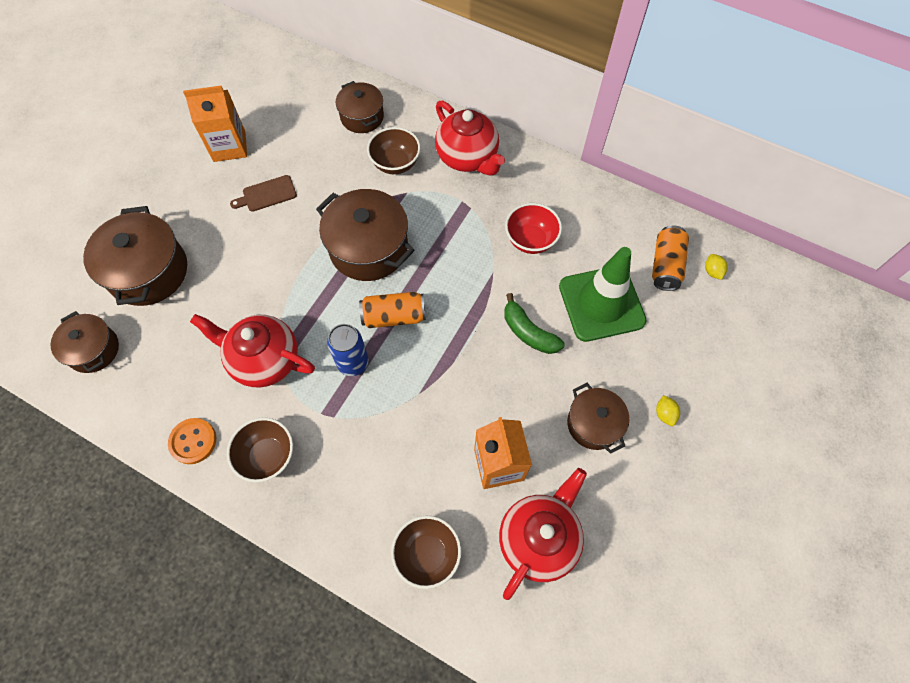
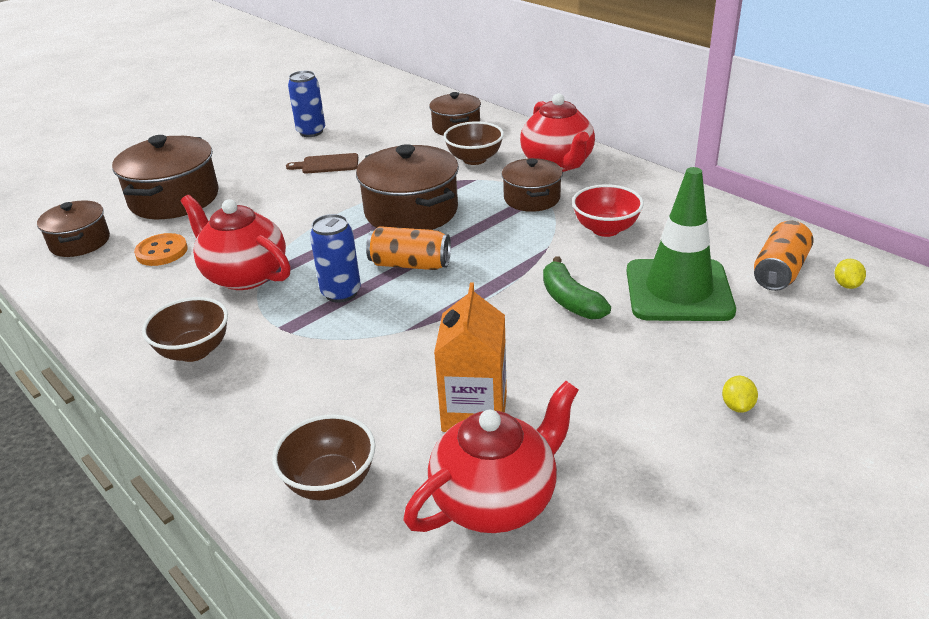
camera: 20 degrees right, 30 degrees down
orange button [168,418,216,464] -> orange button moved to [134,233,188,266]
orange carton [183,86,247,162] -> blue can [288,71,325,137]
brown pot [567,383,629,454] -> brown pot moved to [502,158,563,212]

